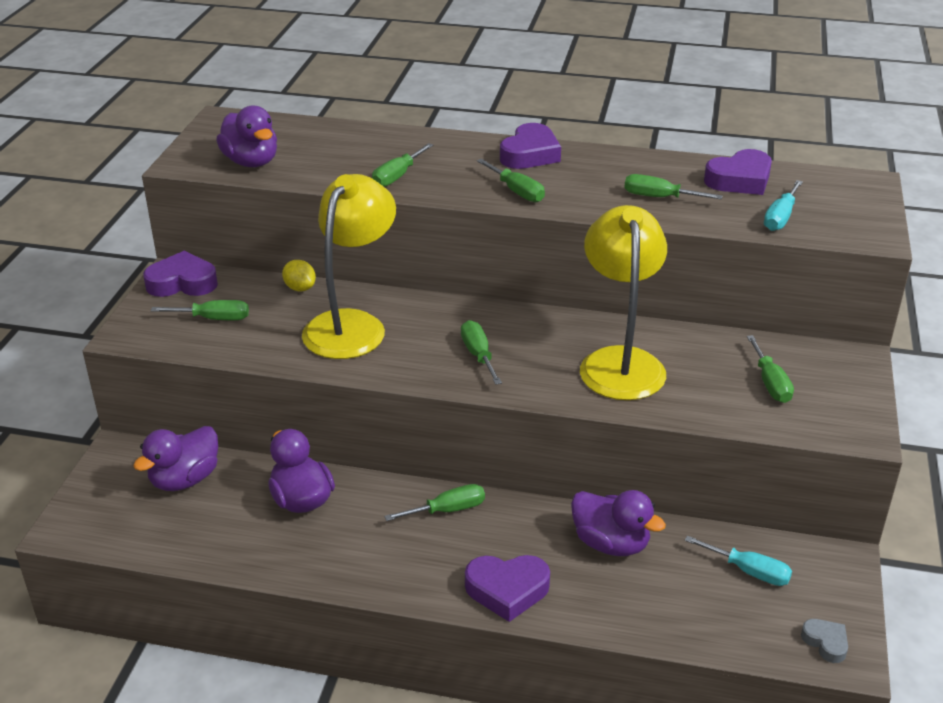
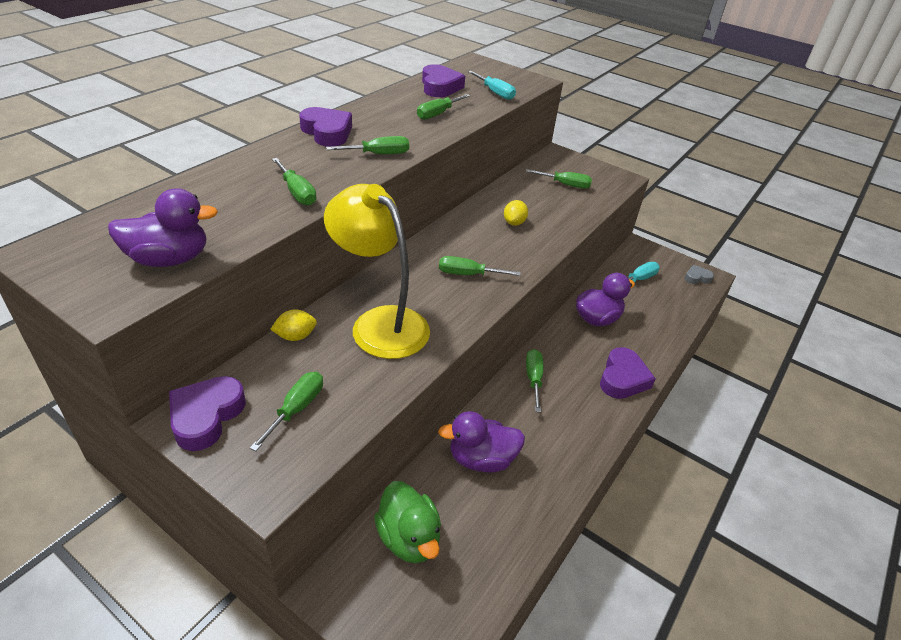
camera: 70 degrees left, 5 degrees up
purple duck [133,426,218,491] -> green duck [374,481,441,563]
yellow lamp [580,205,667,400] -> yellow lemon [504,200,528,226]

